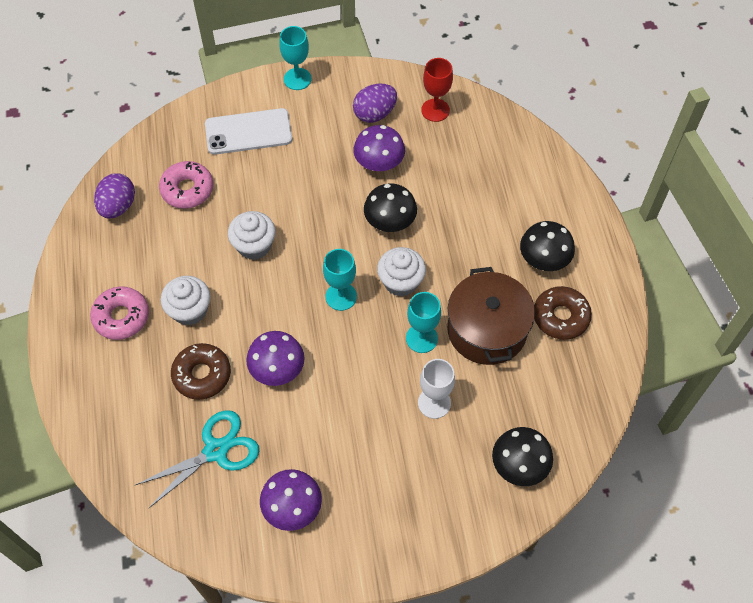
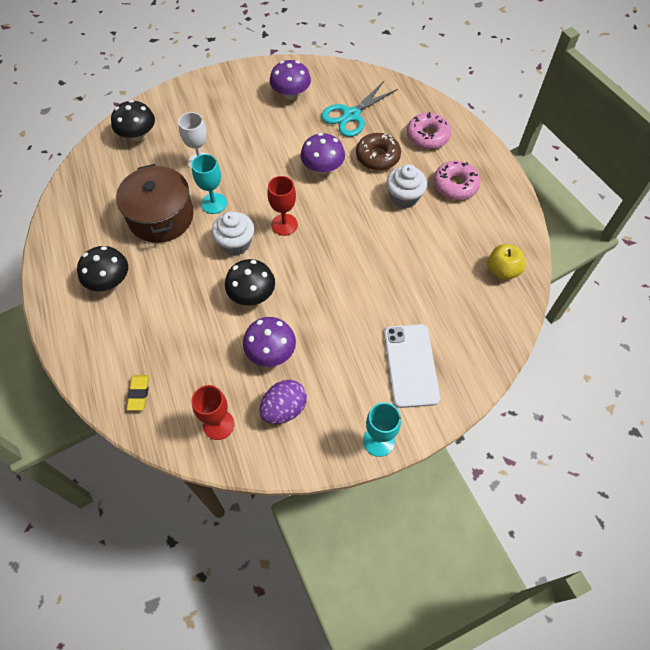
camera: 170 degrees right, 0 degrees up
purple egg [94,173,135,219] -> yellow apple [488,244,526,280]
pink donut [159,161,213,209] -> pink donut moved to [407,112,451,149]
white phone [205,108,292,155] -> white phone turned 75 degrees counterclockwise [384,324,440,408]
white cupcake [228,211,276,260] -> none
turquoise goblet [323,249,357,311] -> red goblet [267,176,298,236]
brown donut [534,286,592,340] -> none
none -> yellow eraser [127,375,150,411]

